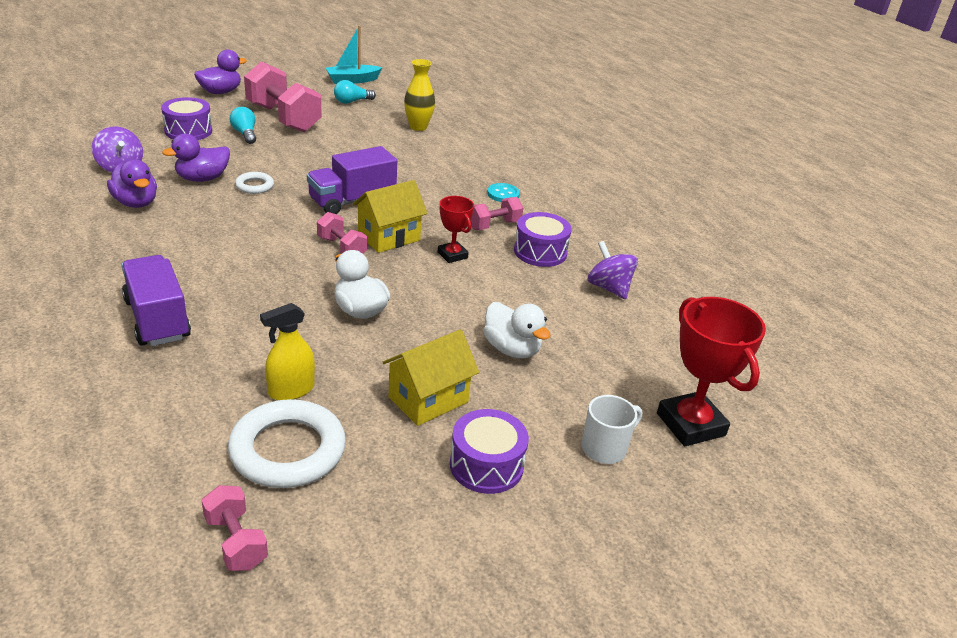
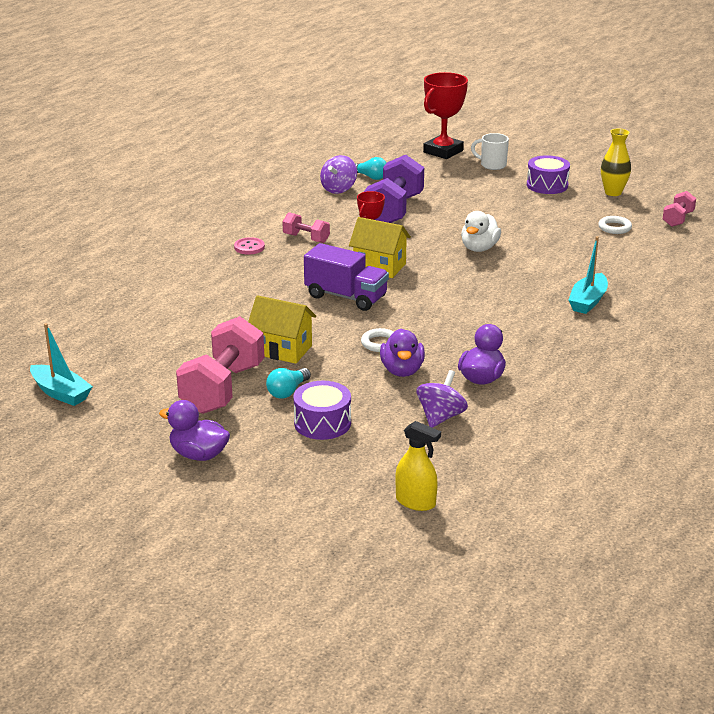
camera: 115 degrees left, 5 degrees down
purple truck [122,255,191,346] -> turquoise boat [569,236,608,314]
purple duck [162,134,230,182] -> purple duck turned 60 degrees clockwise [380,329,425,377]
white ring [228,399,346,488] -> white ring [598,216,632,234], size x0.49
yellow spray bottle [260,303,315,400] -> yellow spray bottle moved to [395,421,441,511]
pink dumbbell [317,212,367,254] -> none
turquoise light bulb [334,80,376,104] -> turquoise light bulb moved to [355,157,387,180]
yellow house [382,329,479,426] -> yellow house moved to [248,295,316,364]
yellow vase [404,59,435,131] -> yellow vase moved to [601,128,631,196]
white duck [483,302,551,358] -> none
turquoise button [487,183,520,202] -> pink button [234,237,265,255]
purple drum [514,212,572,267] -> none
none -> purple dumbbell [364,155,424,223]

